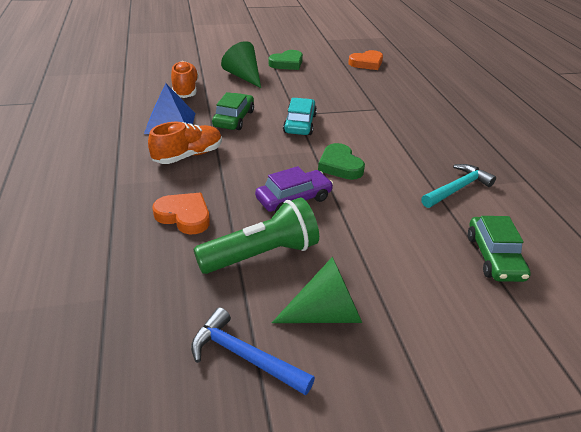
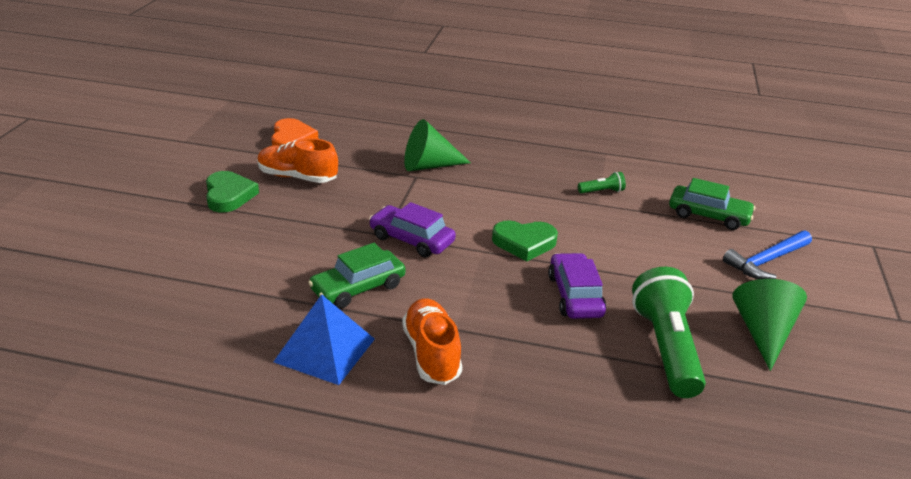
camera: 65 degrees left, 5 degrees down
orange heart [152,193,210,234] -> none
orange shoe [171,61,199,98] -> orange shoe moved to [257,138,338,183]
blue hammer [191,307,315,395] -> blue hammer moved to [723,230,812,279]
green car [212,92,254,130] -> green car turned 75 degrees counterclockwise [308,243,406,308]
green cone [221,41,261,88] -> green cone moved to [404,119,471,171]
turquoise car [283,98,317,135] -> purple car [369,202,456,258]
turquoise hammer [421,164,496,208] -> green flashlight [578,172,626,194]

